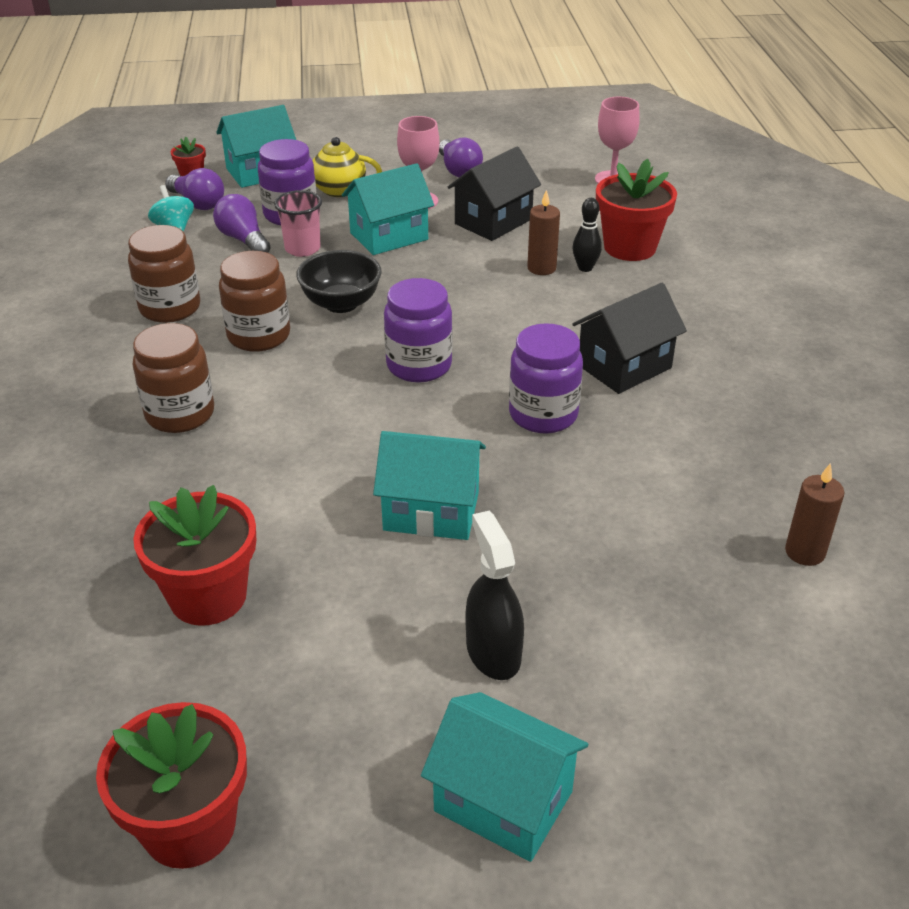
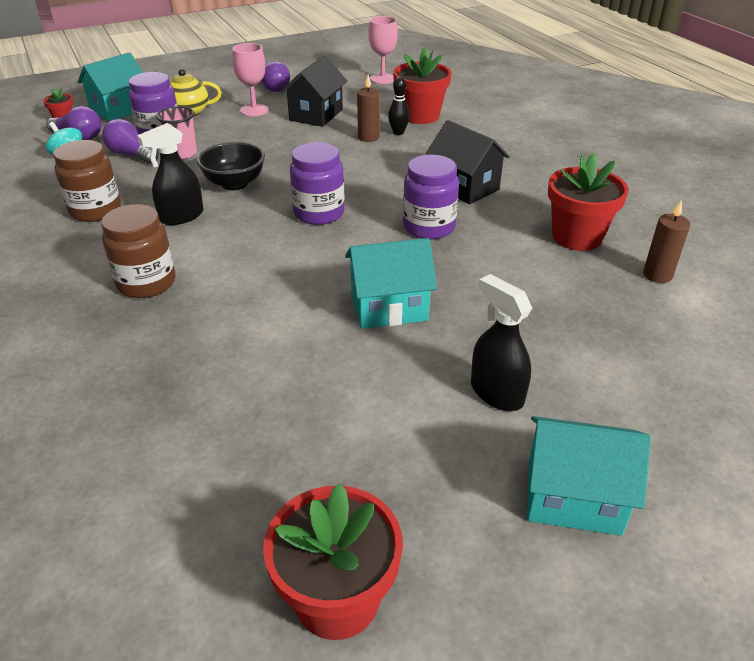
camera: 20 degrees left, 0 degrees up
red flower pot [133,485,256,626] -> red flower pot moved to [548,153,629,251]
brown jar [219,251,290,352] -> black spray bottle [137,123,203,225]
turquoise house [342,163,434,255] -> none
black house [572,283,687,394] -> black house turned 75 degrees counterclockwise [426,120,510,204]

